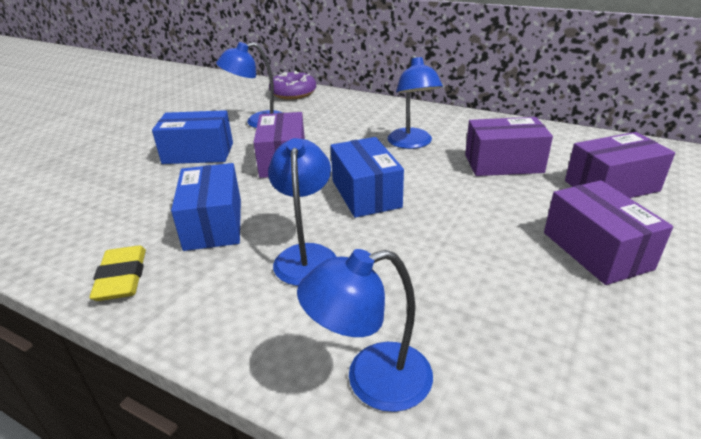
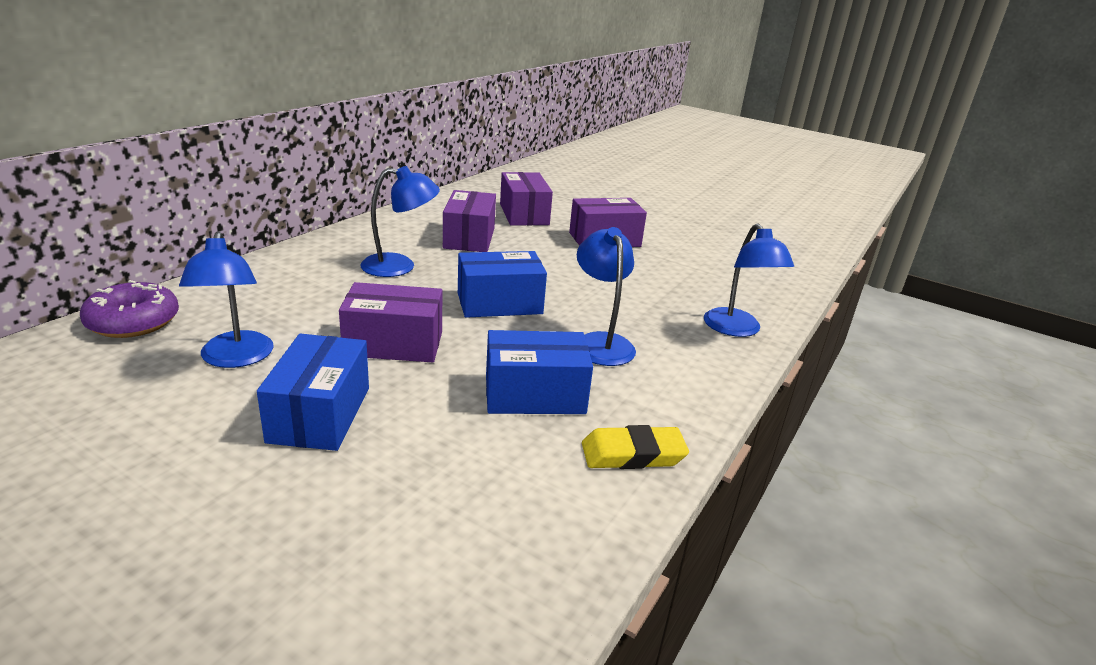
camera: 90 degrees left, 5 degrees down
blue lamp [268,138,337,286] -> blue lamp turned 75 degrees clockwise [577,227,636,366]

